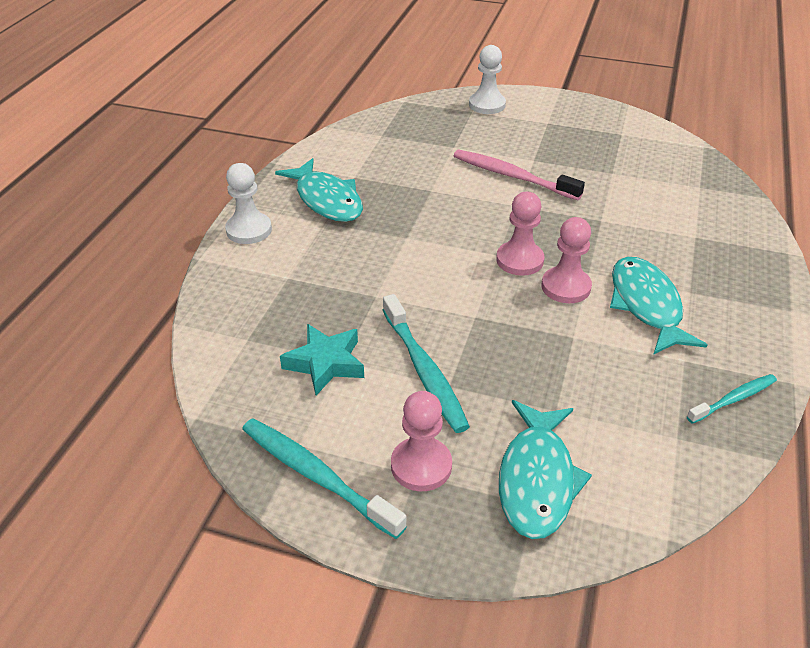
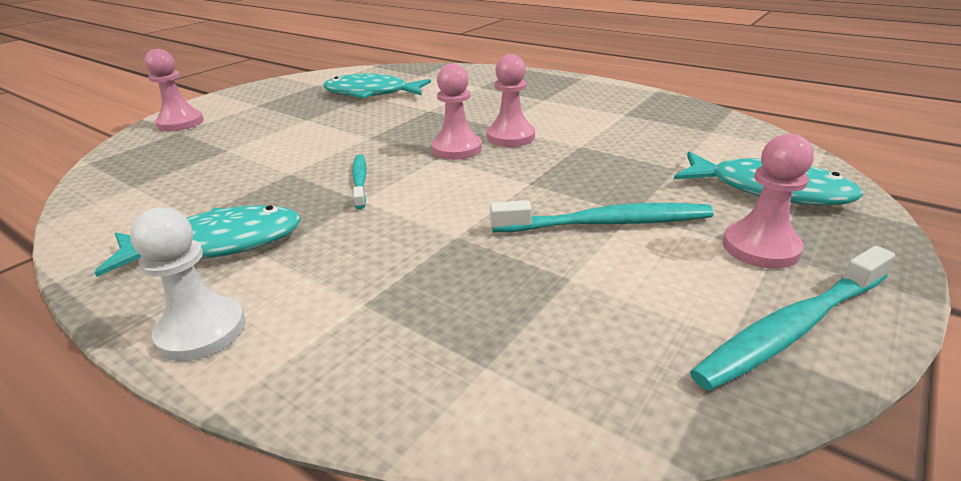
camera: 70 degrees left, 10 degrees down
turquoise star [280,324,364,396] -> none
pink toothbrush [454,150,585,200] -> none
white pawn [469,45,506,114] -> pink pawn [144,49,204,131]
turquoise fish [610,257,708,355] -> turquoise fish moved to [323,73,431,98]
turquoise toothbrush [687,374,777,424] -> turquoise toothbrush moved to [352,154,367,209]

